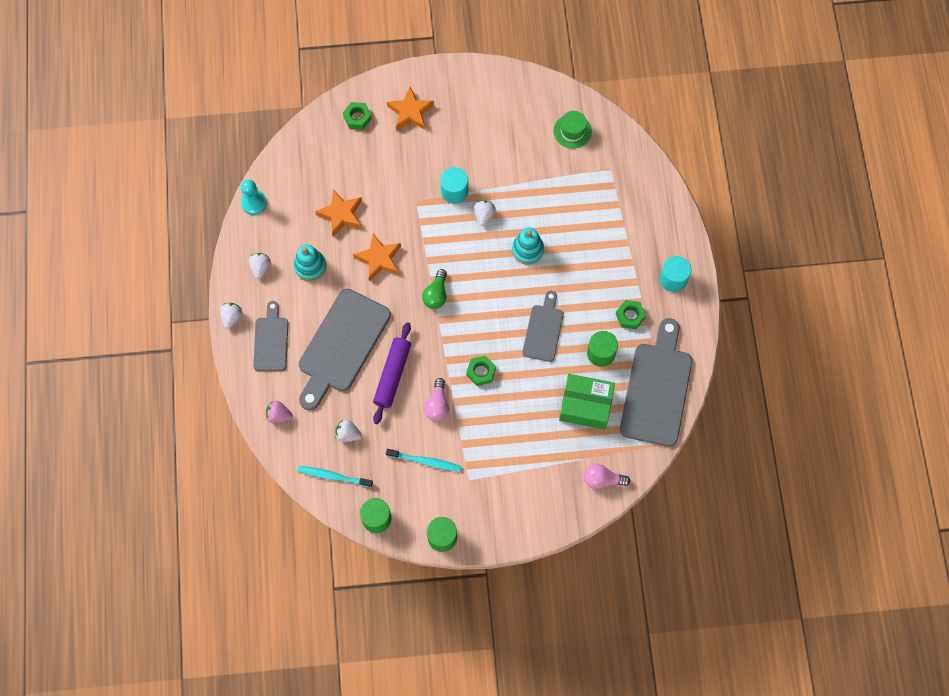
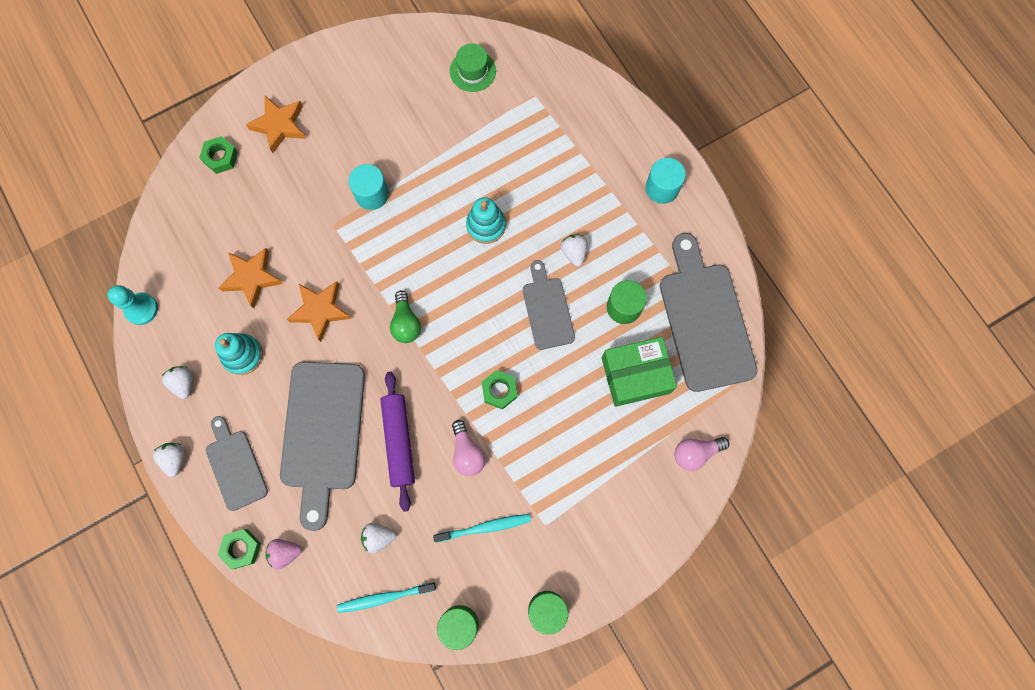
camera: 25 degrees left, 5 degrees up
white strawberry [474,200,496,226] -> white strawberry moved to [560,234,587,267]
green nut [616,300,646,329] -> green nut moved to [218,529,261,569]

